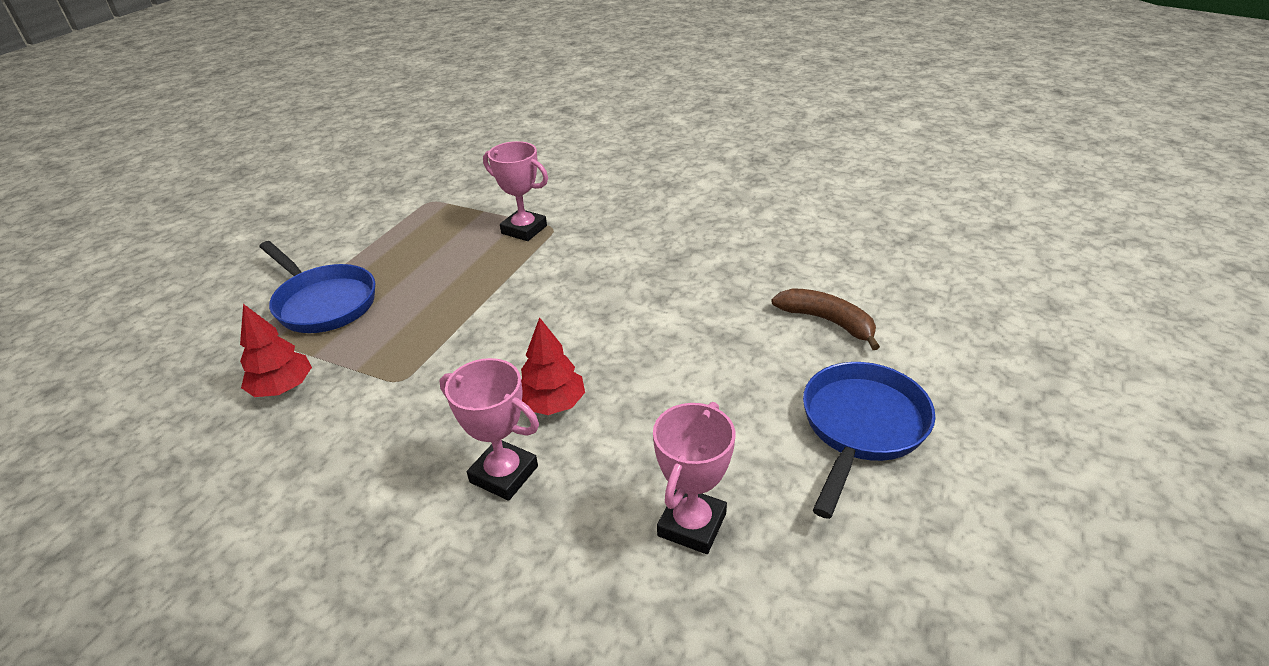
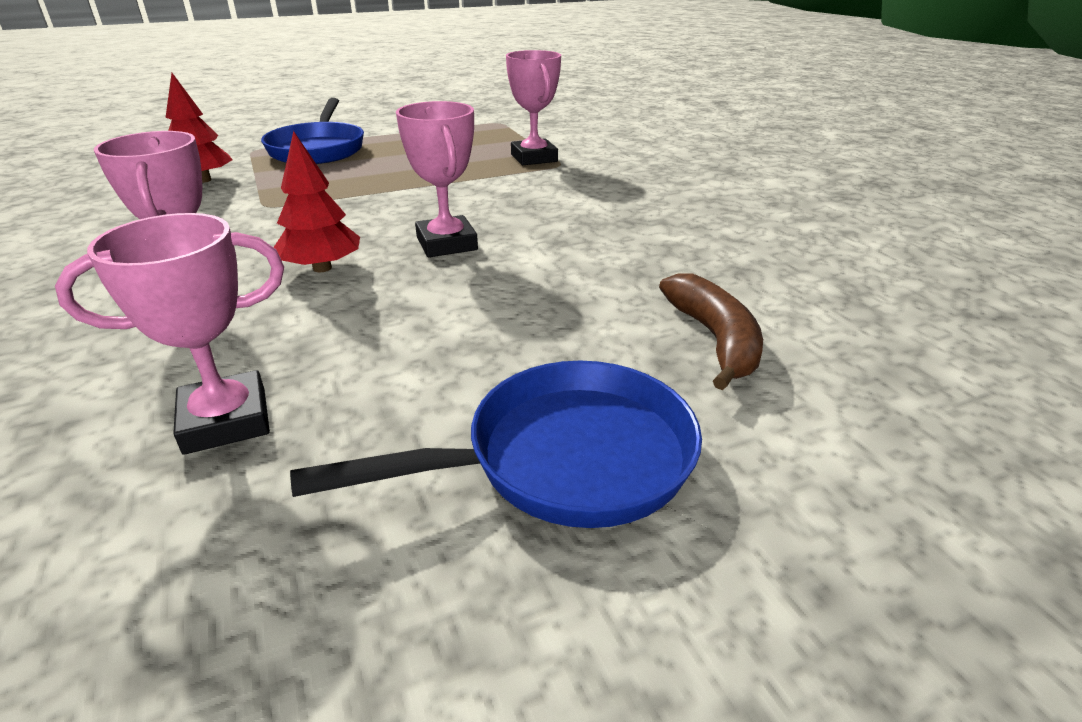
camera: 40 degrees right, 5 degrees down
none -> pink trophy [396,101,478,257]

